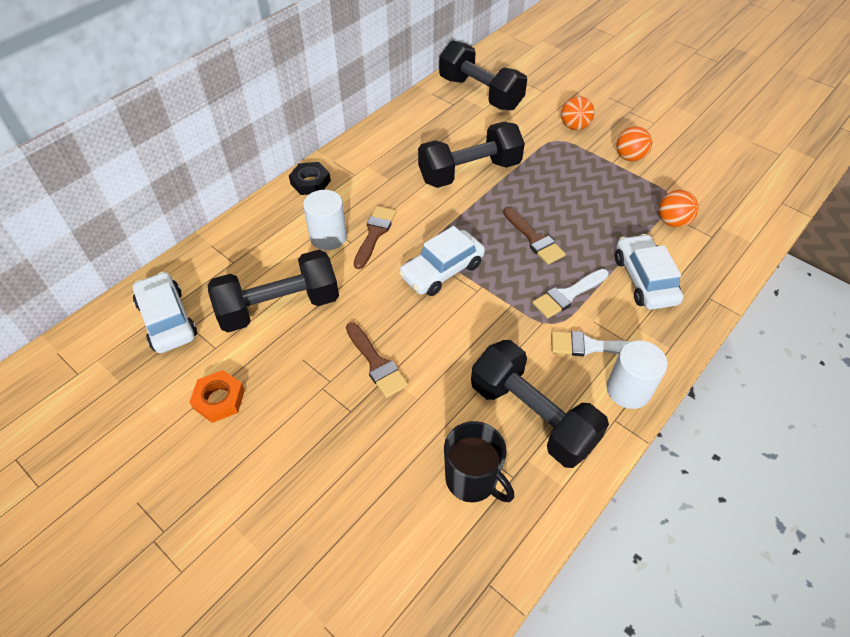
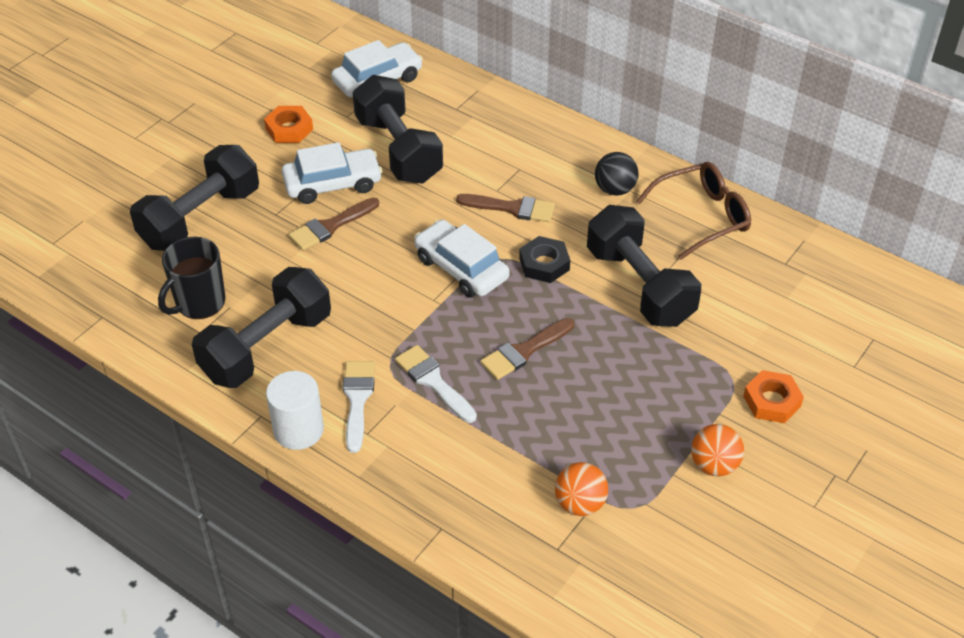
camera: 85 degrees right, 5 degrees down
black nut [289,162,331,195] -> black nut moved to [519,236,570,283]
white cylinder [303,190,347,250] -> none
black dumbbell [439,41,527,111] -> black dumbbell moved to [130,145,259,251]
orange ball [561,96,594,130] -> orange nut [743,370,804,423]
white car [615,234,683,310] -> white car moved to [282,142,383,204]
none -> black ball [595,152,638,196]
none -> brown glasses [636,162,751,260]

